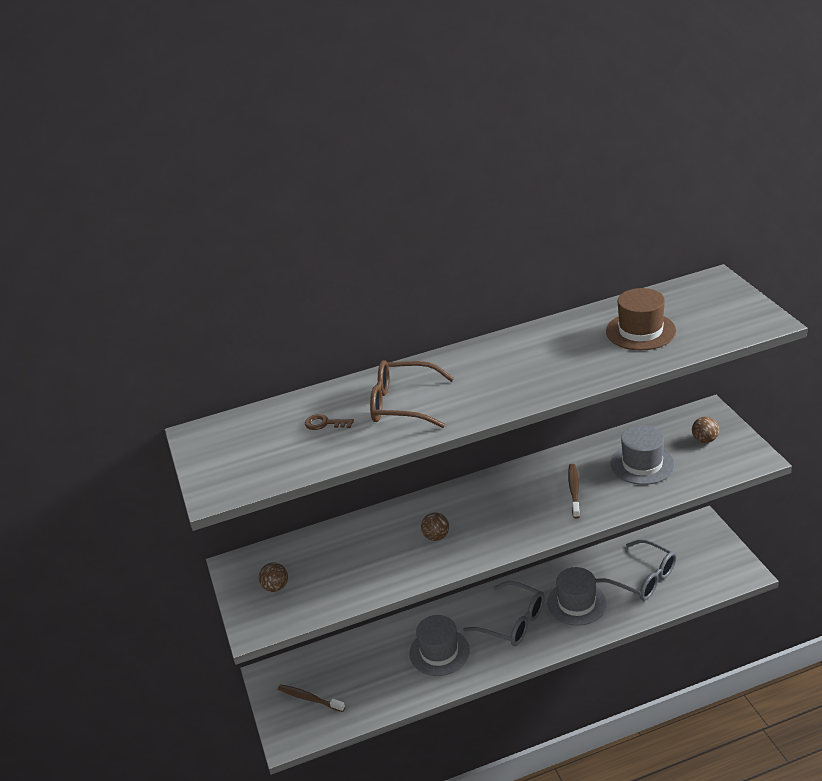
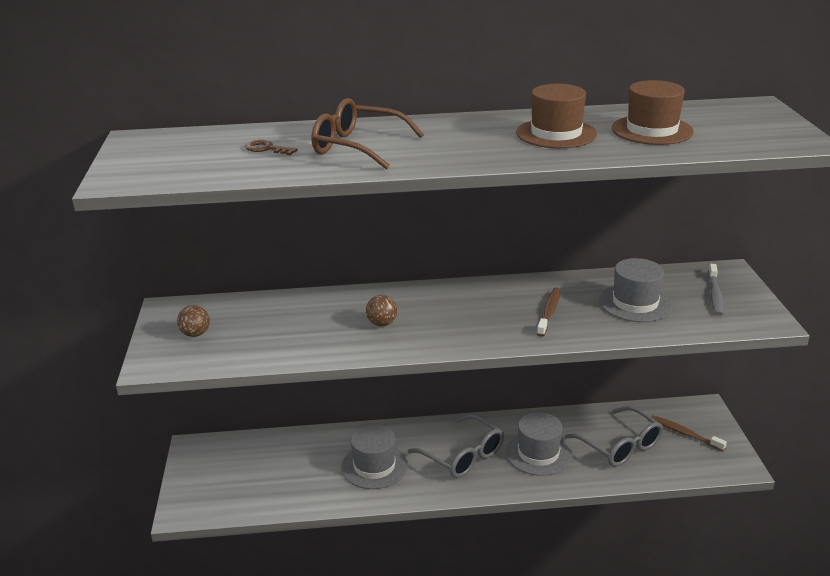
camera: 10 degrees right, 5 degrees down
brown toothbrush [278,684,345,712] -> brown toothbrush moved to [651,415,727,451]
brown ball [692,417,719,443] -> grey toothbrush [708,264,724,316]
none -> brown hat [516,84,597,148]

